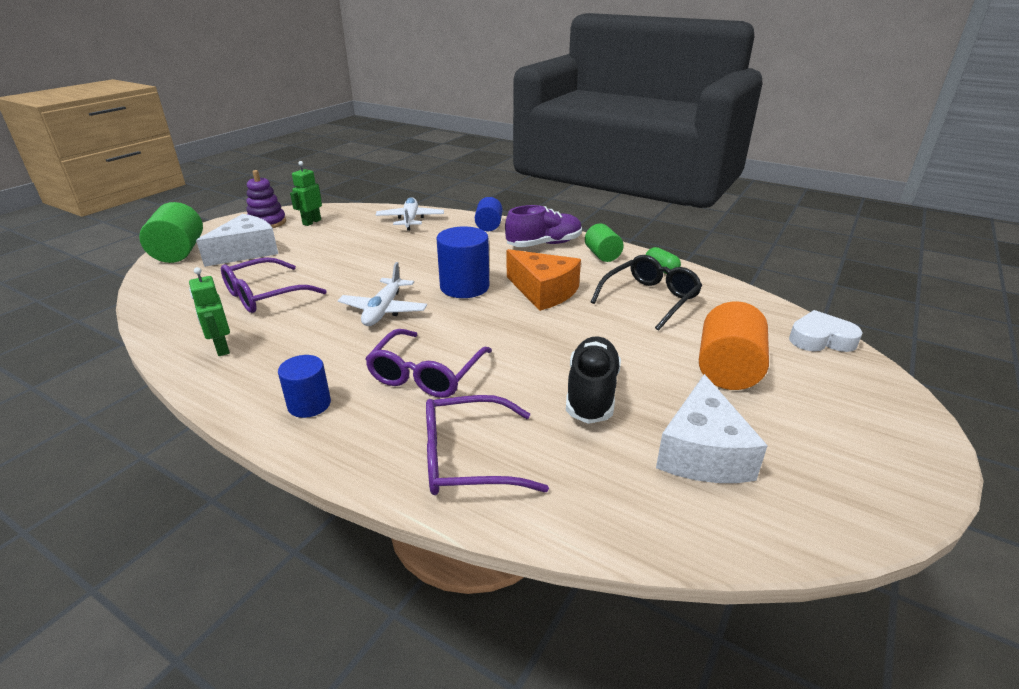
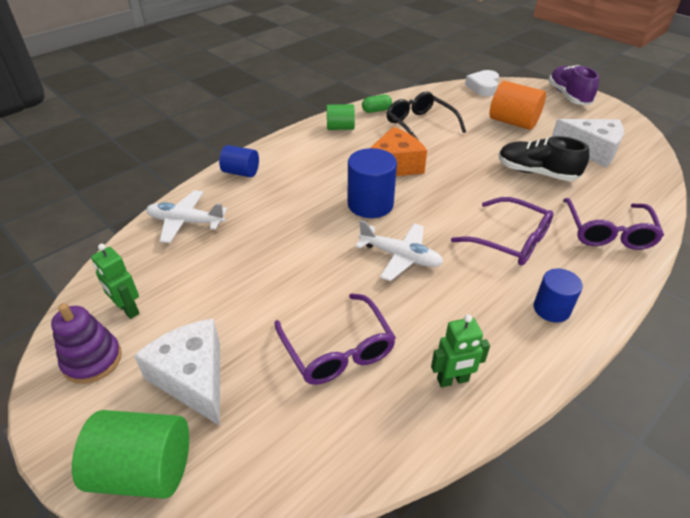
camera: 75 degrees left, 10 degrees up
purple shoe [505,205,582,247] -> purple shoe moved to [548,65,599,105]

